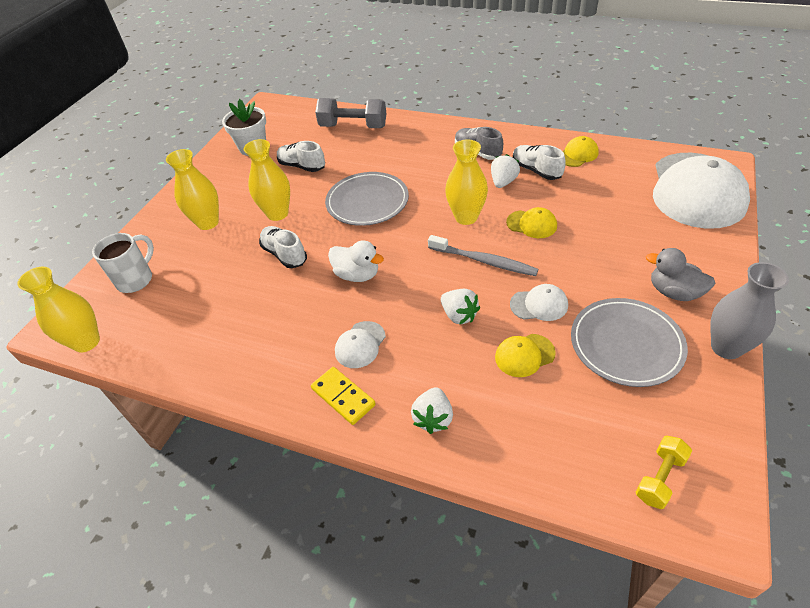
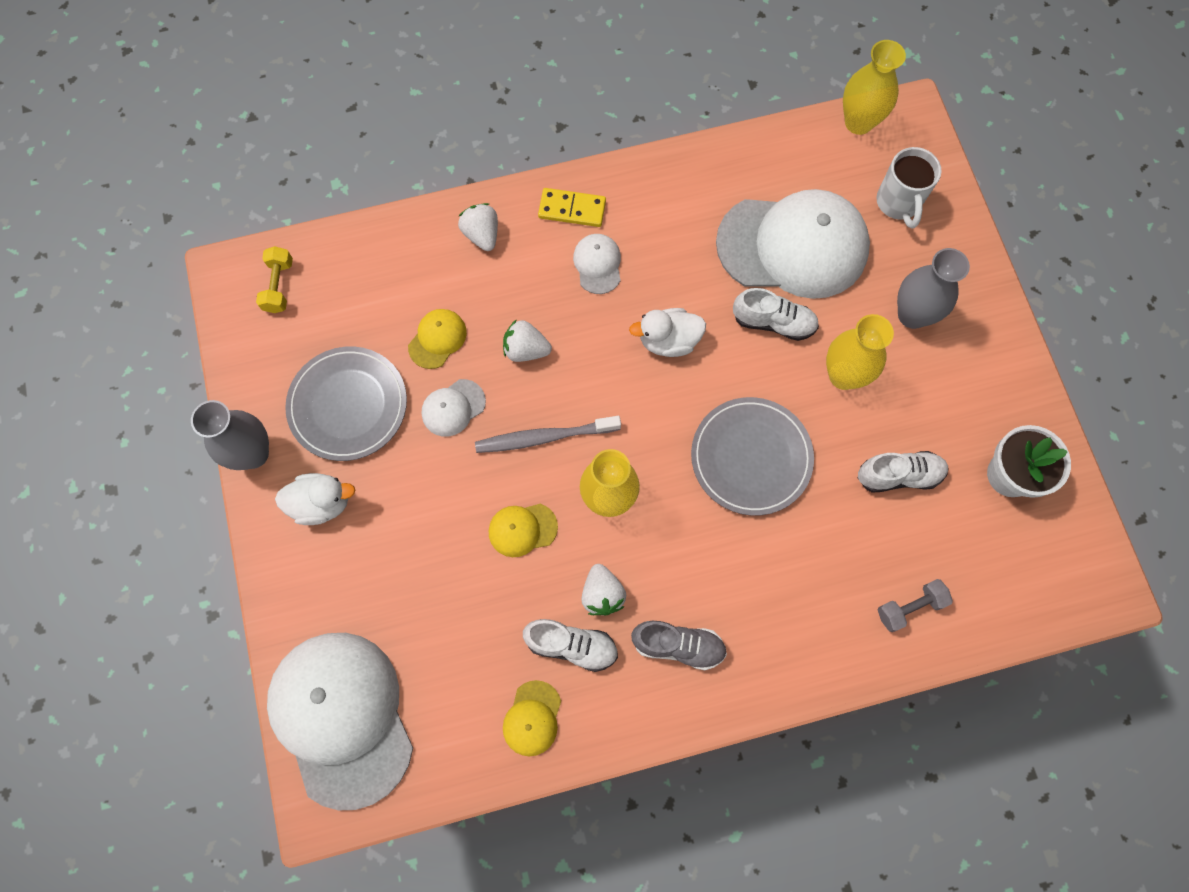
camera: 140 degrees right, 25 degrees up
yellow vase [166,149,219,230] -> grey vase [897,248,970,329]
grey dumbbell [315,98,386,128] -> grey dumbbell [878,579,953,632], size x0.58
grey duck [646,248,716,301] -> white duck [275,473,355,525]
none -> white cap [716,189,870,299]

